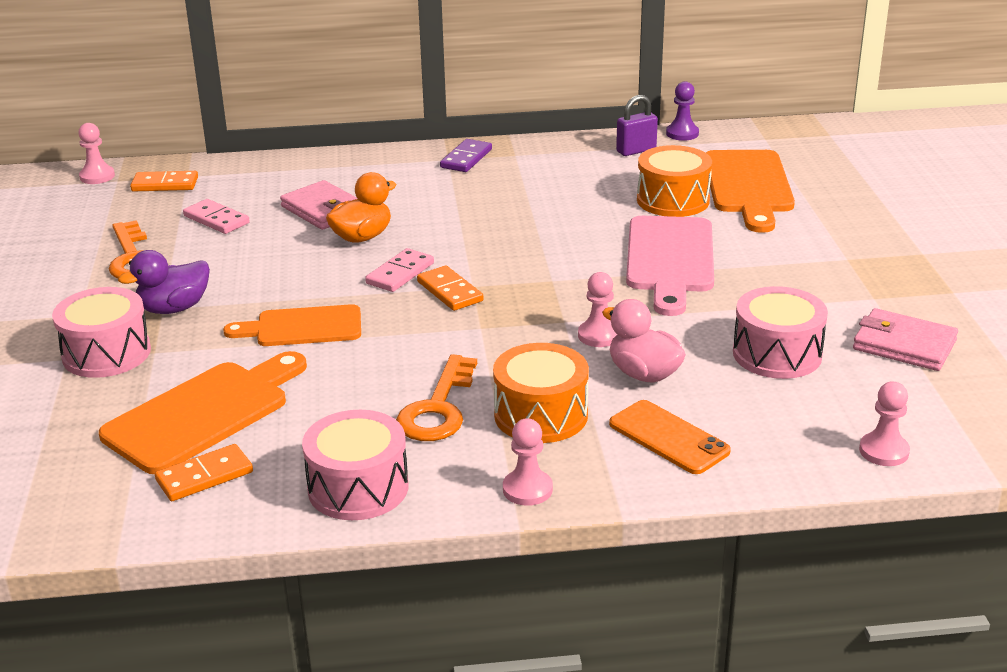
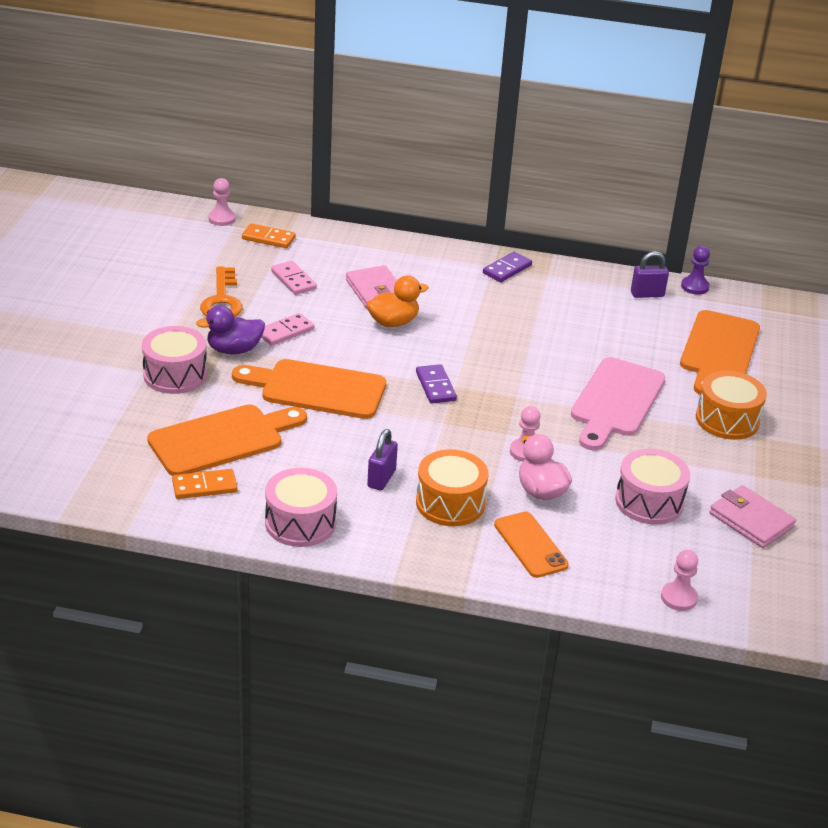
camera: 15 degrees right, 5 degrees up
orange cutting board [223,304,361,346] -> orange cutting board [232,359,386,419], size x1.50
pink domino [365,248,434,292] -> pink domino moved to [261,313,315,346]
orange key [396,354,477,441] -> purple padlock [367,429,398,490]
orange domino [417,266,483,311] -> purple domino [416,364,457,404]
pink pawn [503,418,553,506] -> none
orange drum [637,145,712,217] -> orange drum moved to [696,371,767,440]

